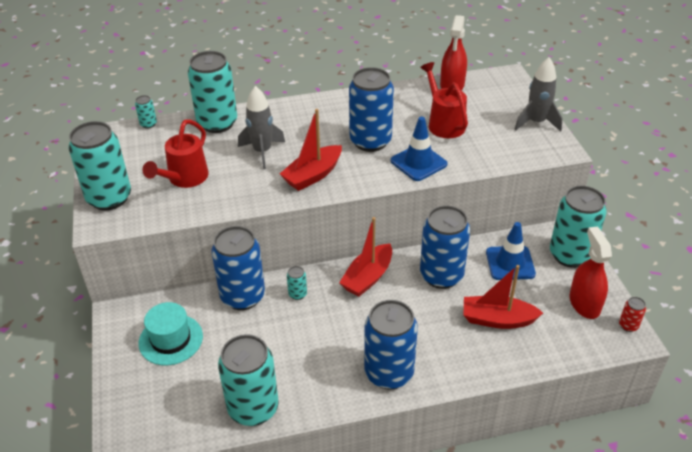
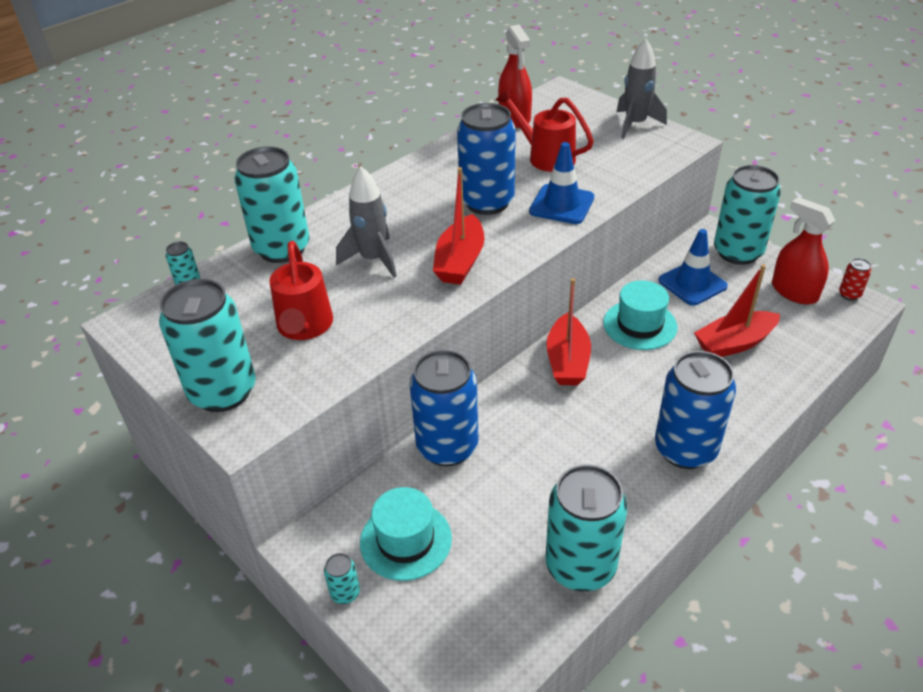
camera: 30 degrees left, 0 degrees up
turquoise can [287,266,307,300] -> turquoise can moved to [324,553,360,604]
blue can [420,206,470,289] -> turquoise hat [603,280,678,350]

